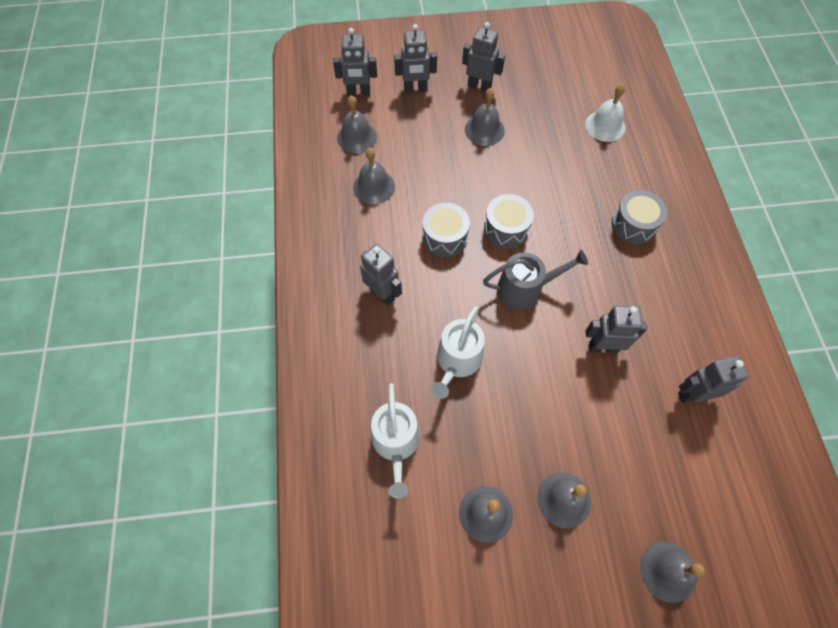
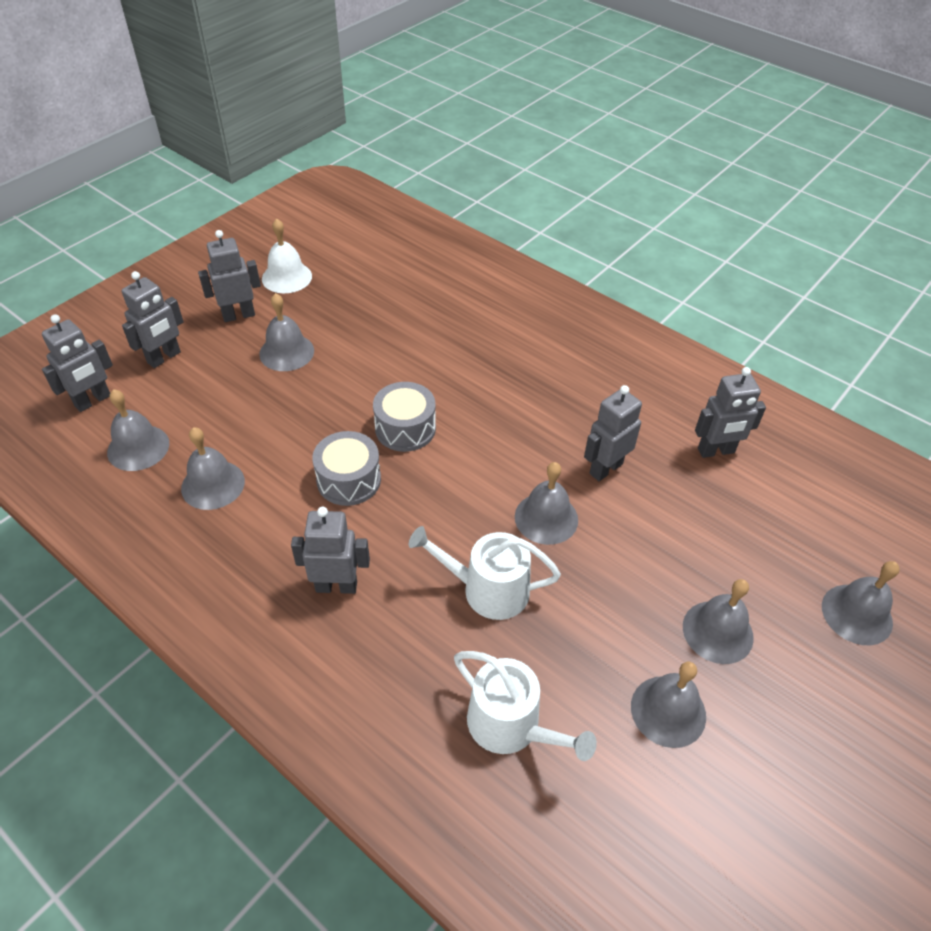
camera: 45 degrees left, 15 degrees down
white watering can [431,306,485,399] -> white watering can turned 120 degrees clockwise [409,526,561,620]
grey watering can [483,250,588,310] -> none
white bell [585,84,625,142] -> white bell moved to [262,218,312,293]
grey drum [612,190,667,244] -> none
grey robot [678,356,749,403] -> grey robot turned 135 degrees counterclockwise [695,367,766,458]
none -> grey bell [515,462,578,545]

